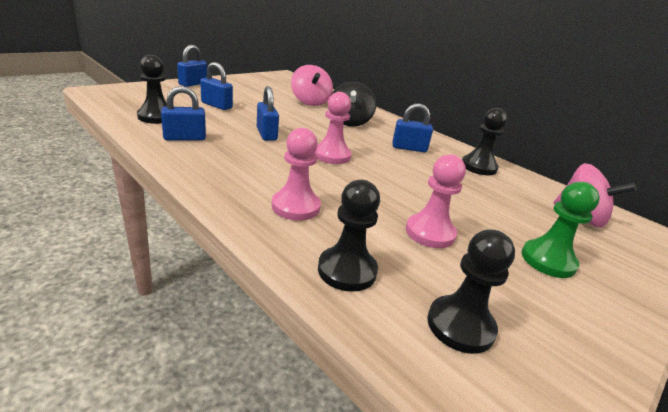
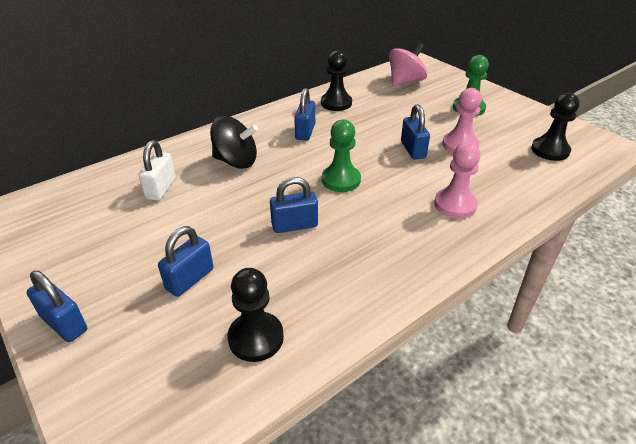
camera: 80 degrees left, 10 degrees up
blue padlock [161,86,206,140] -> blue padlock moved to [401,104,430,160]
pink spinning top [291,65,333,106] -> white padlock [138,140,176,201]
pink pawn [314,92,352,164] -> green pawn [322,120,361,192]
black pawn [318,180,380,292] -> none

